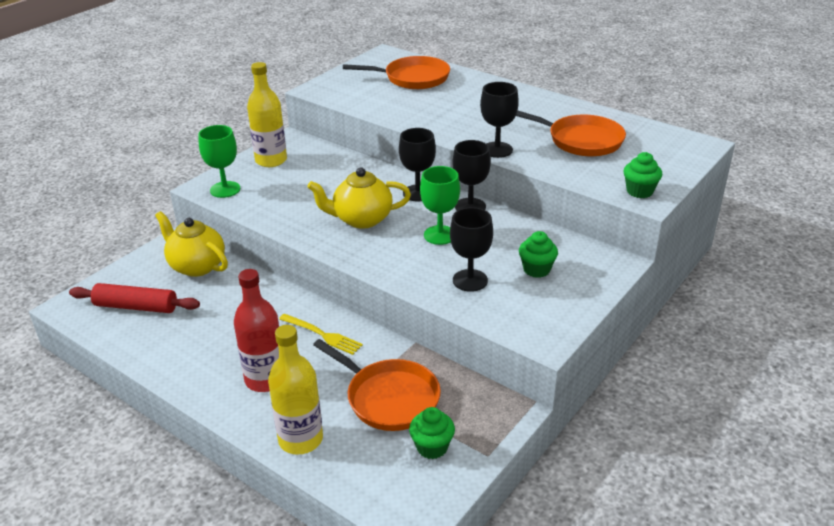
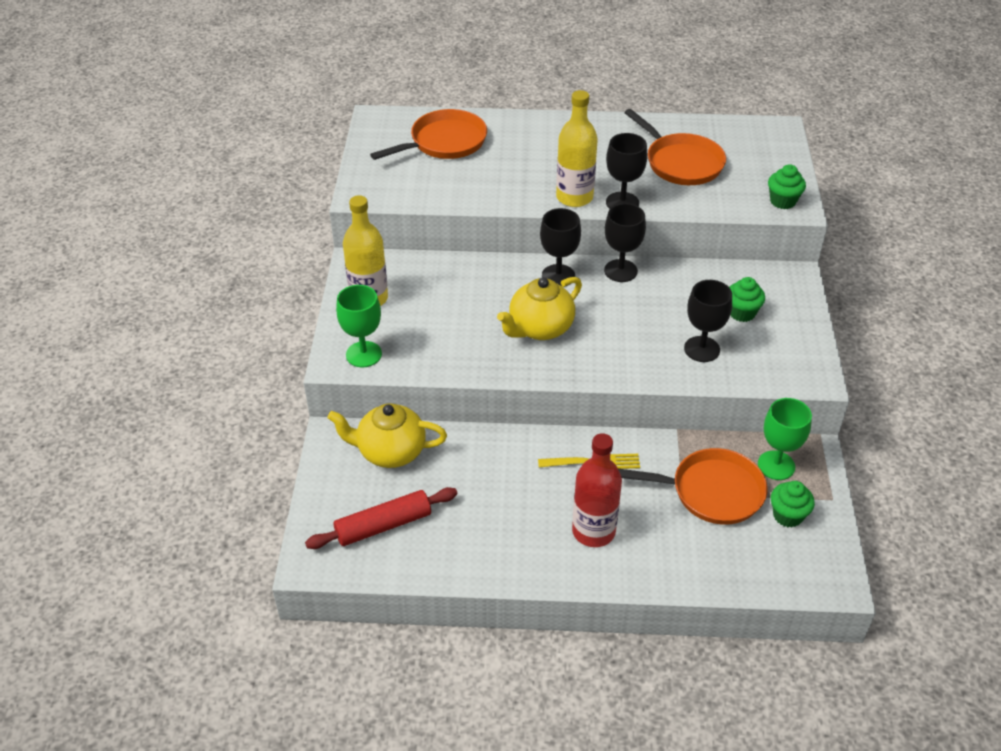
camera: 35 degrees left, 10 degrees up
yellow bottle [268,325,323,455] -> yellow bottle moved to [556,90,598,207]
green goblet [420,166,460,245] -> green goblet moved to [758,398,812,480]
orange pan [516,111,626,156] -> orange pan turned 60 degrees clockwise [624,109,726,185]

